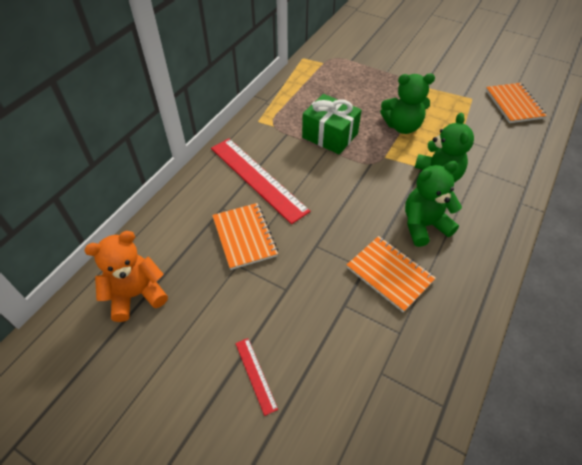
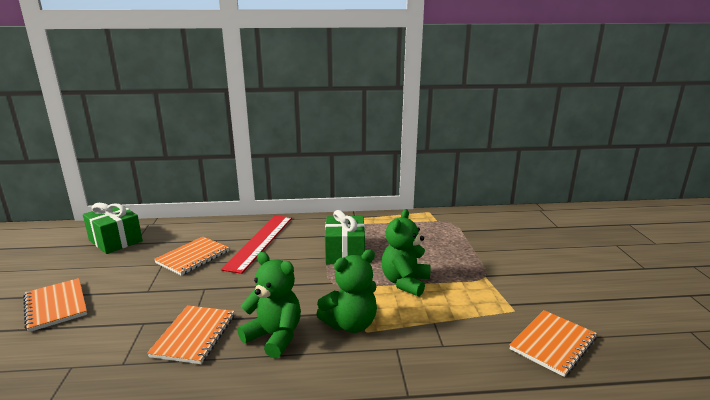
camera: 55 degrees right, 30 degrees down
orange teddy bear [84,231,168,322] -> green gift [83,203,143,254]
red ruler [235,338,278,416] -> orange notebook [23,278,87,332]
green teddy bear [380,73,435,134] -> green teddy bear turned 60 degrees clockwise [381,209,431,296]

